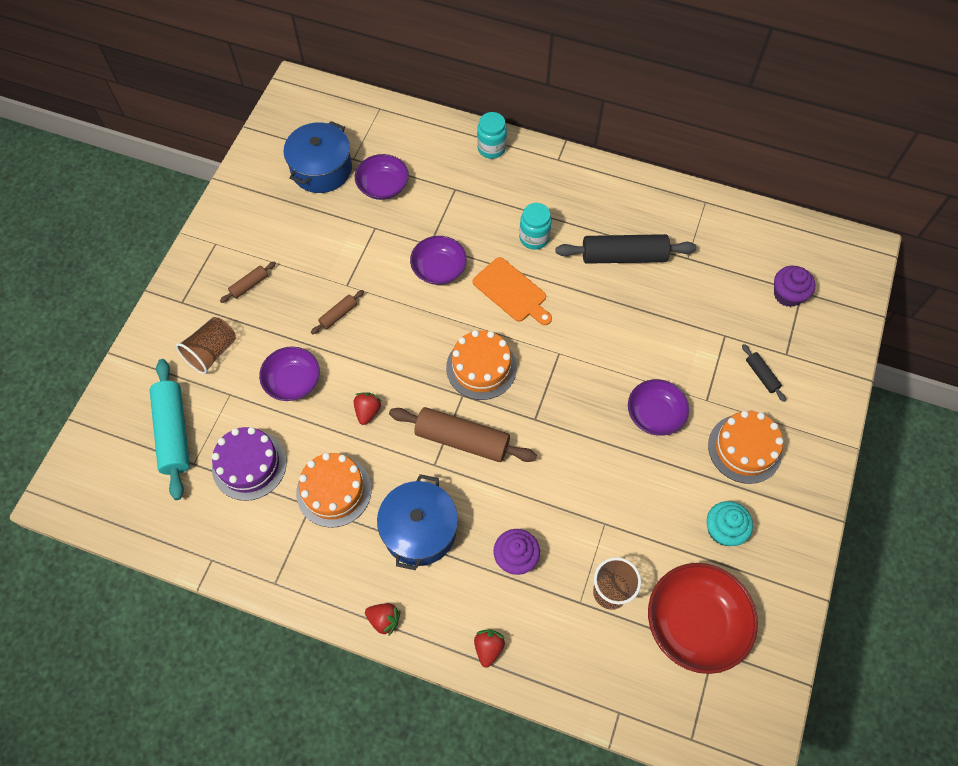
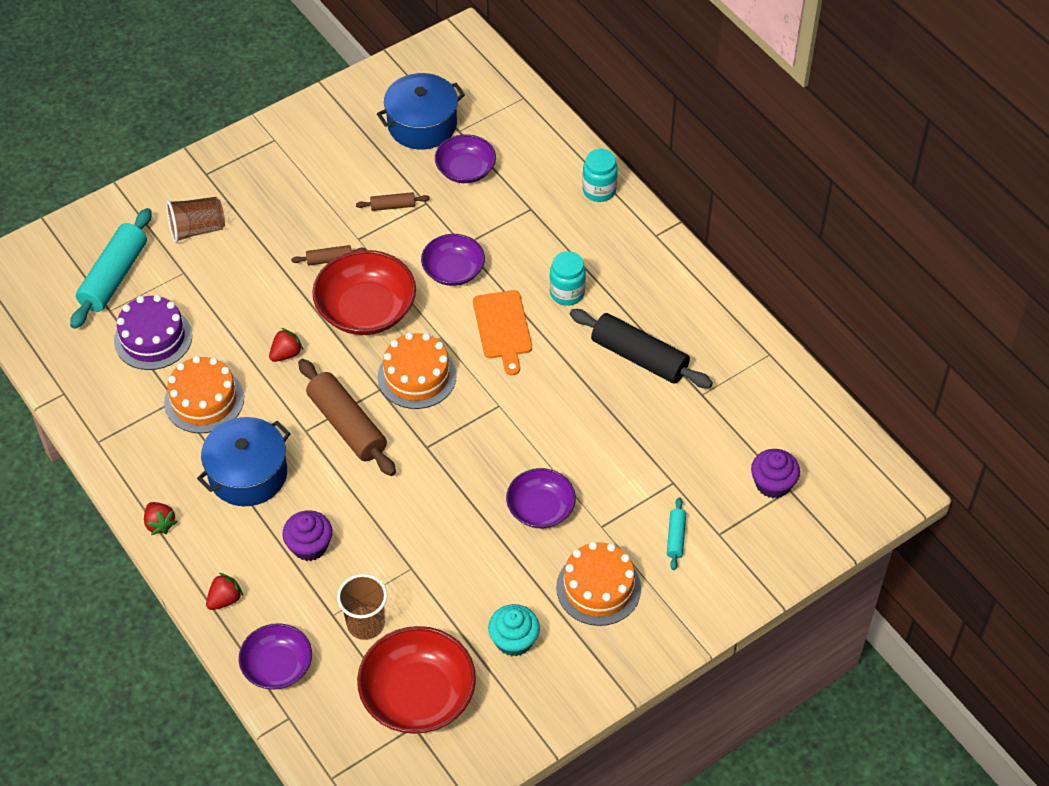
camera: 35 degrees right, 10 degrees down
brown rolling pin [220,262,276,303] -> brown rolling pin moved to [356,192,430,211]
purple bowl [259,346,320,401] -> purple bowl moved to [239,623,312,690]
black rolling pin [742,344,786,402] -> turquoise rolling pin [667,497,686,570]
none -> red bowl [312,250,416,335]

